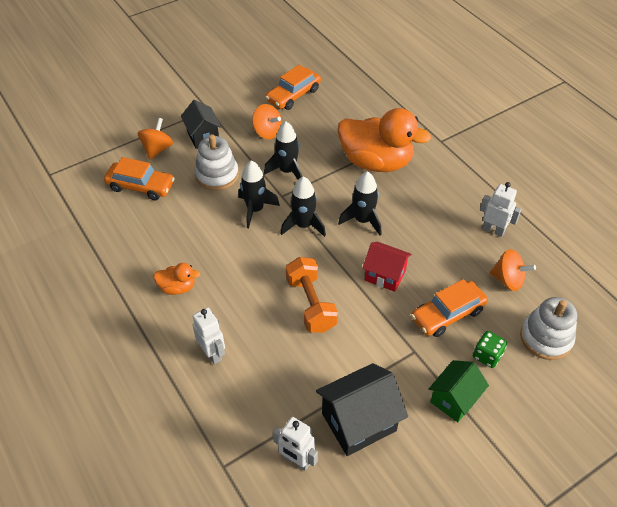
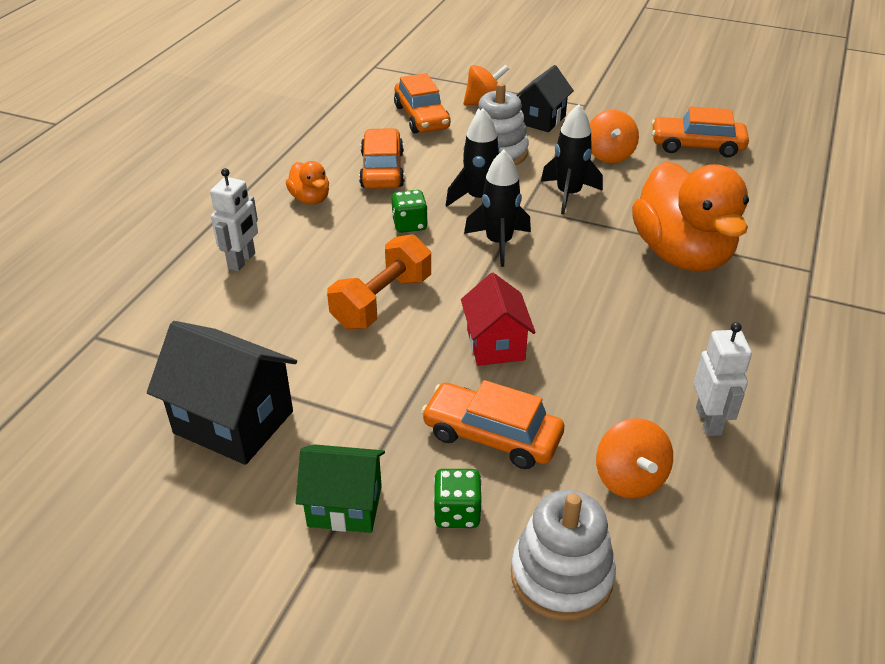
camera: 55 degrees right, 10 degrees down
white robot [273,417,318,471] -> none
black rocket [338,171,381,235] -> none
none -> orange car [359,128,404,189]
none -> green dice [392,190,428,233]

